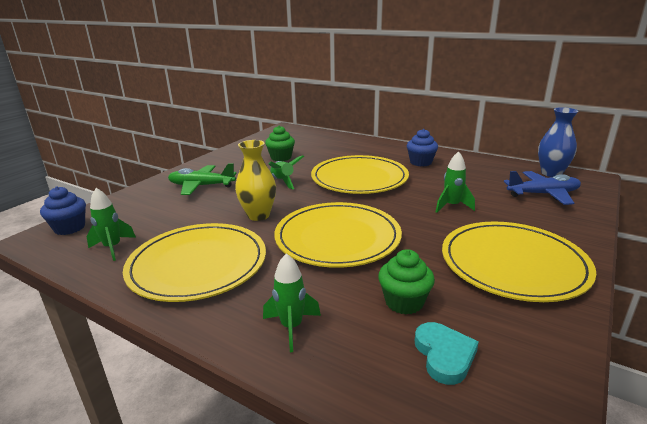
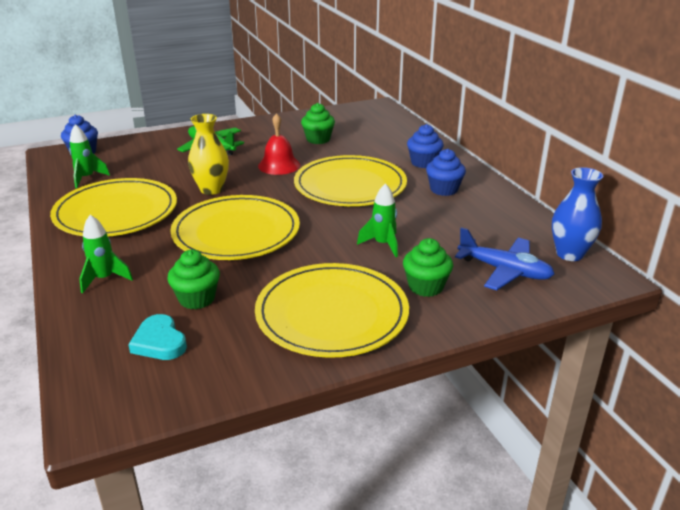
camera: 35 degrees right, 5 degrees up
green rocket [269,155,304,189] -> red bell [258,113,300,175]
turquoise heart [415,322,479,385] -> turquoise heart turned 120 degrees clockwise [128,314,187,360]
none -> green cupcake [403,238,453,297]
none -> blue cupcake [407,124,444,168]

